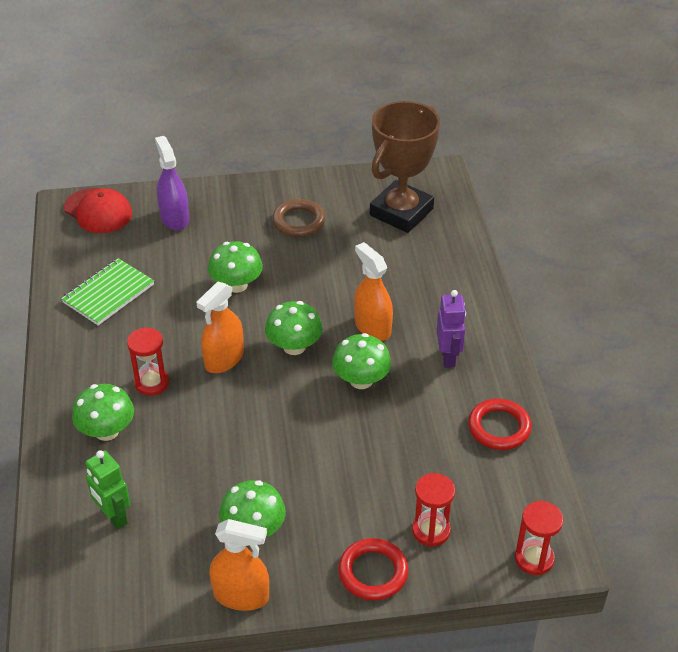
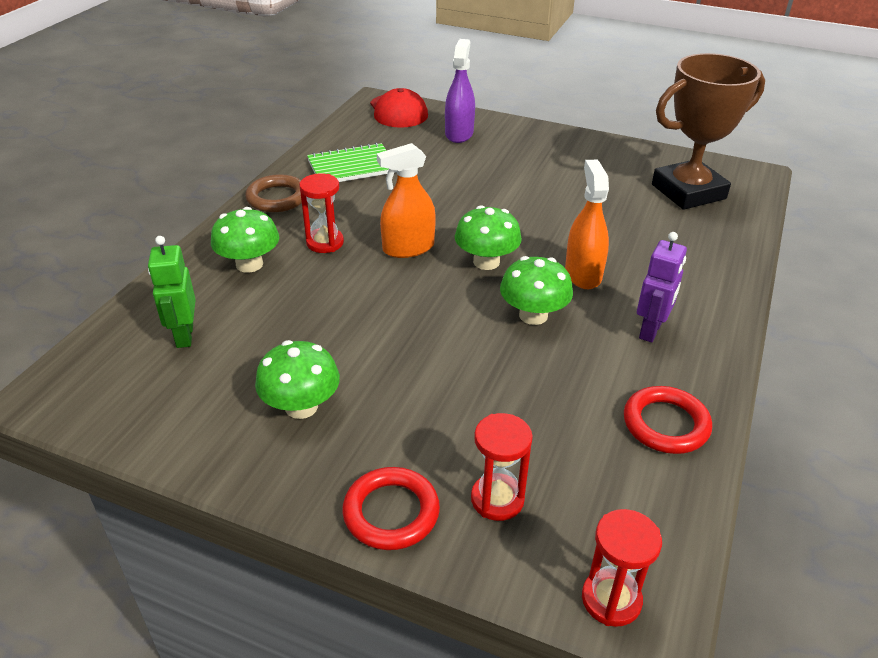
camera: 30 degrees right, 5 degrees down
green mushroom [208,241,263,293] -> none
orange spray bottle [209,519,269,611] -> none
brown ring [272,199,325,237] -> brown ring moved to [245,174,302,212]

